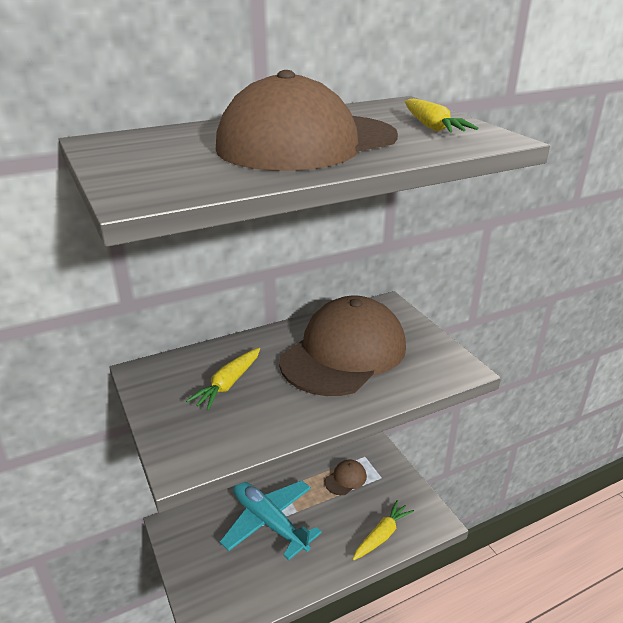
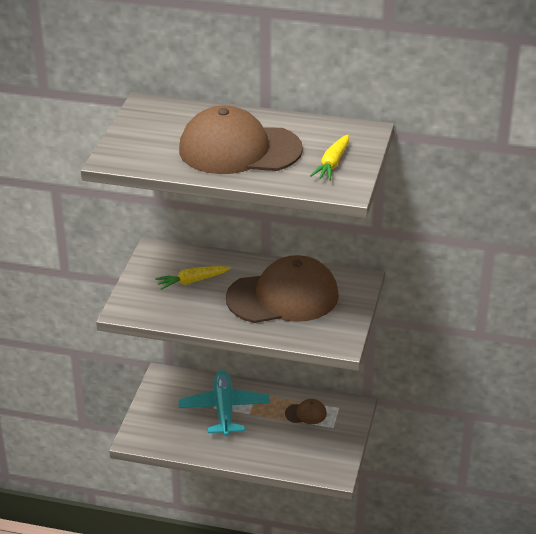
camera: 40 degrees right, 5 degrees up
yellow carrot [353,500,414,560] -> none

